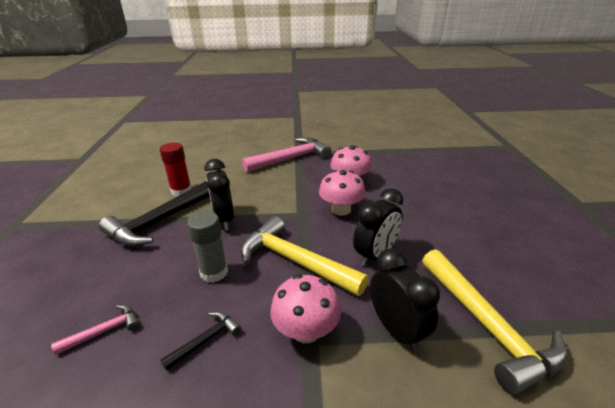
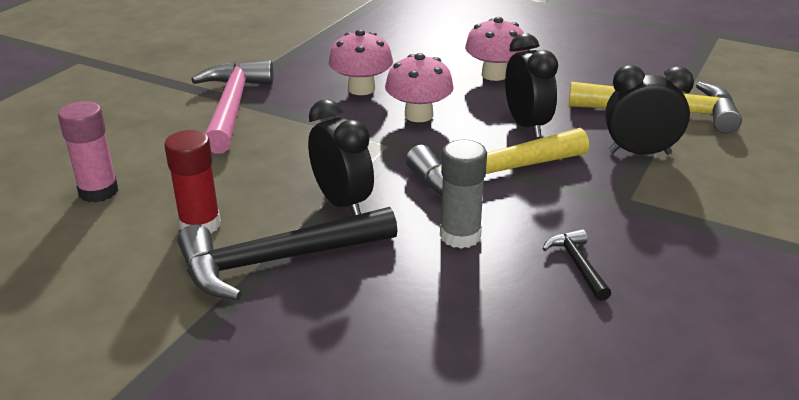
camera: 60 degrees left, 0 degrees up
pink hammer [51,305,139,355] -> none
black hammer [99,181,210,247] -> black hammer turned 90 degrees clockwise [178,207,398,300]
black clock [204,159,234,230] -> black clock turned 135 degrees counterclockwise [308,99,374,216]
pink mushroom [270,274,341,343] -> pink mushroom moved to [465,17,528,81]
none -> pink glue stick [58,101,118,203]

